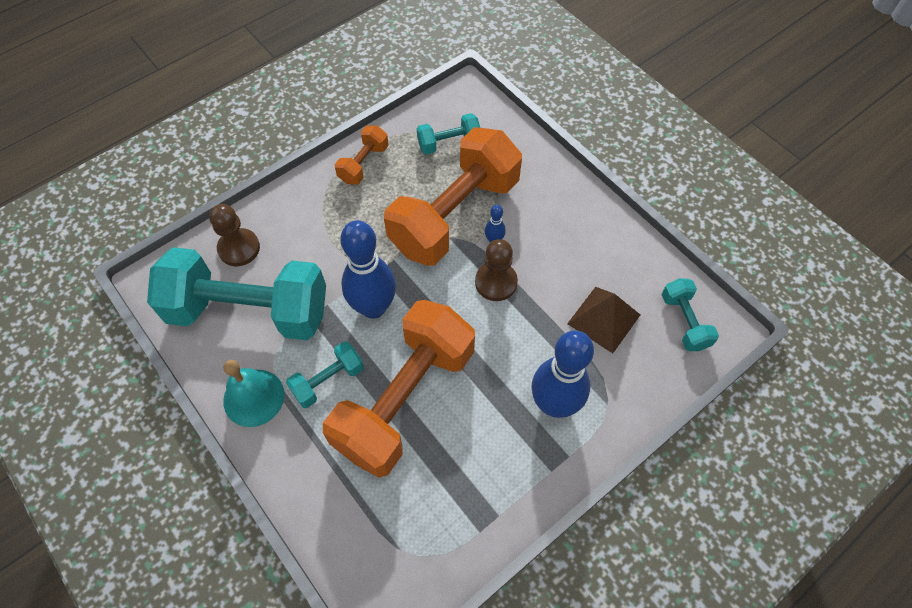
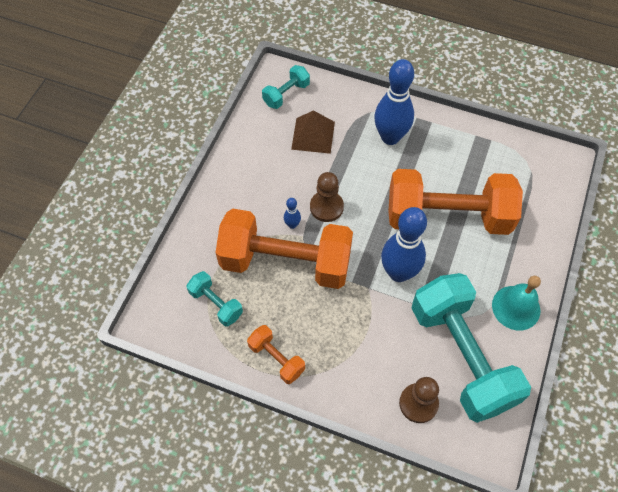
camera: 120 degrees left, 0 degrees up
turquoise dumbbell [286,341,364,408] -> none
orange dumbbell [335,125,389,185] -> orange dumbbell turned 45 degrees clockwise [247,325,305,384]

